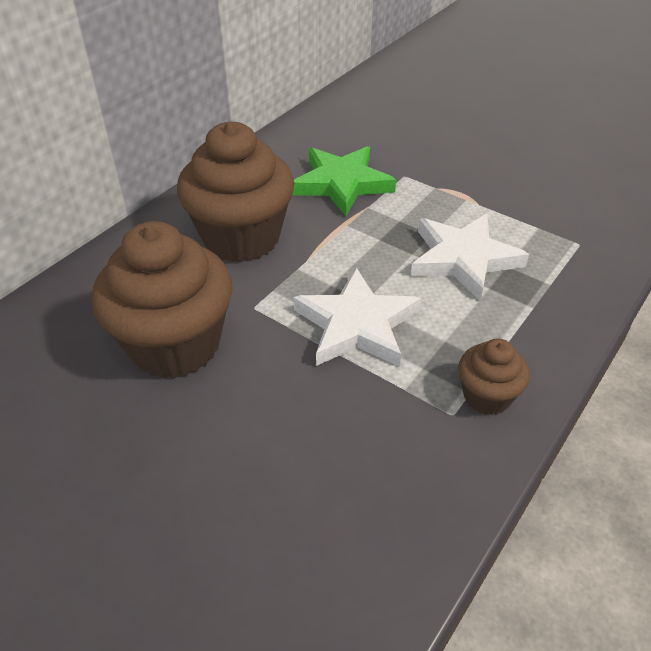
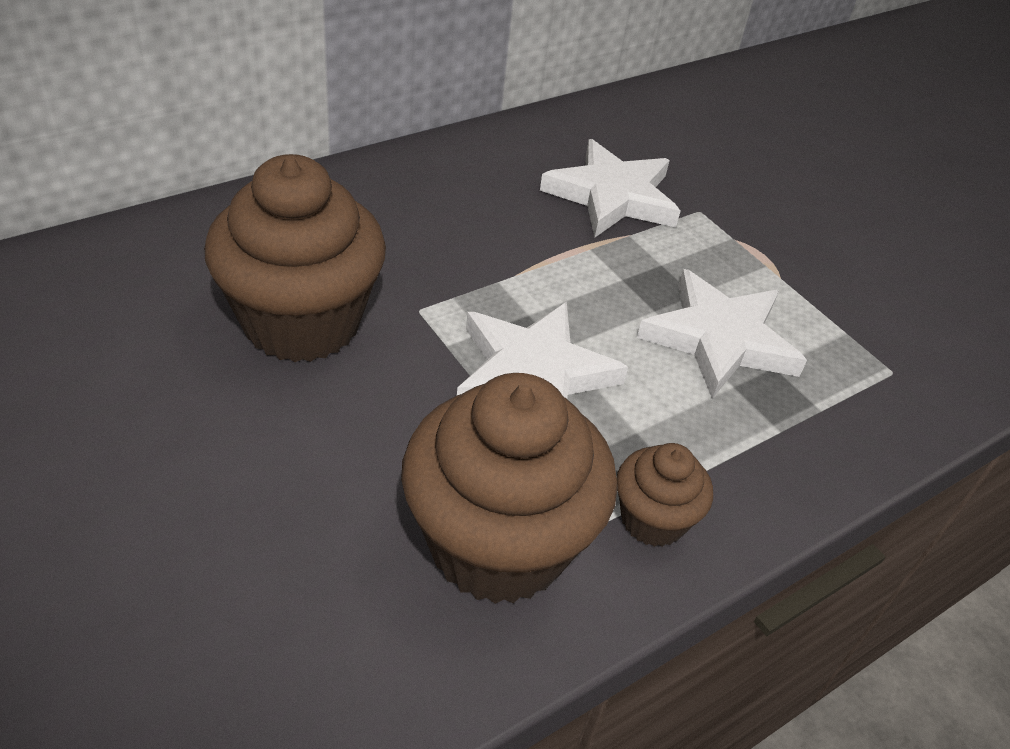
camera: 15 degrees right, 0 degrees up
brown cupcake [177,121,294,263] -> brown cupcake moved to [401,373,618,604]
green star [292,146,396,216] -> white star [540,139,680,237]

